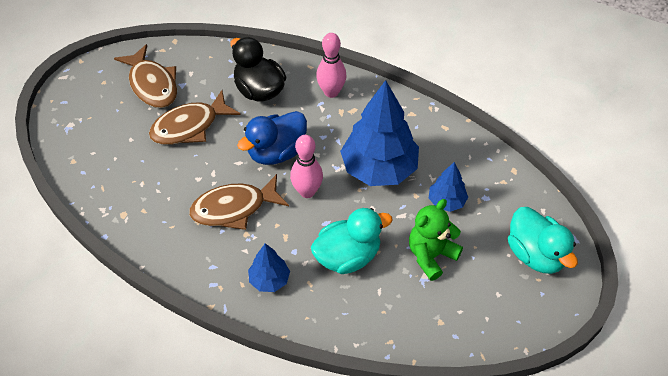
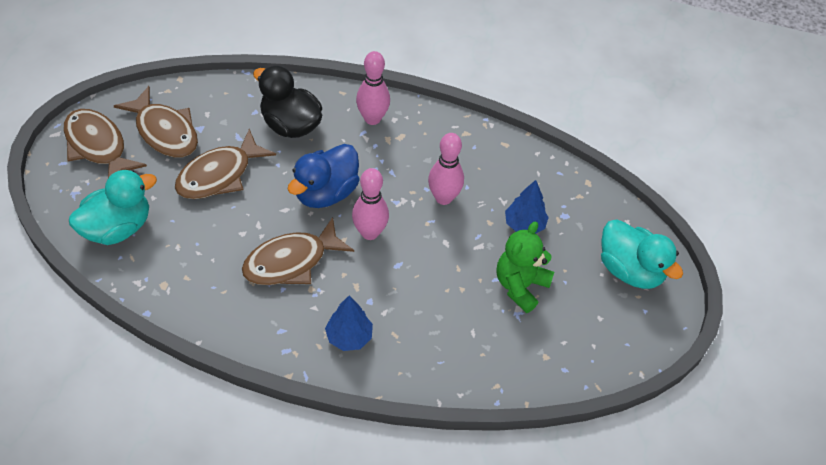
camera: 15 degrees left, 0 degrees up
turquoise duck [311,208,393,274] -> turquoise duck moved to [69,170,157,245]
blue tree [340,80,419,186] -> pink bowling pin [428,133,464,205]
none -> brown fish [64,109,147,178]

